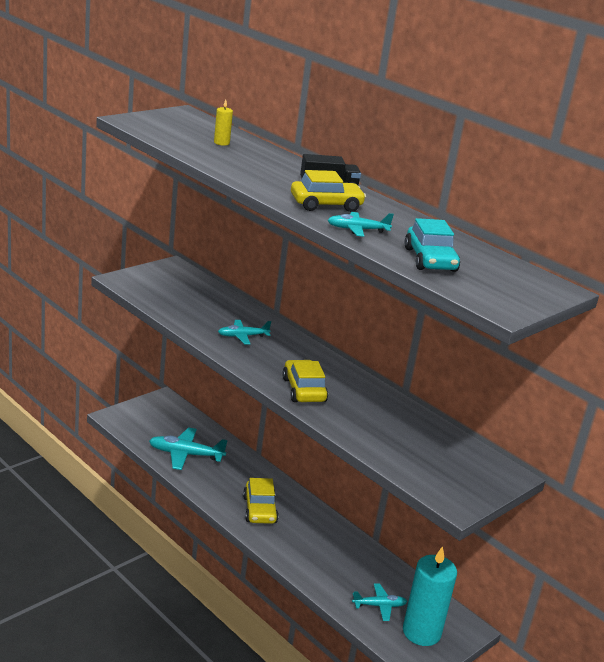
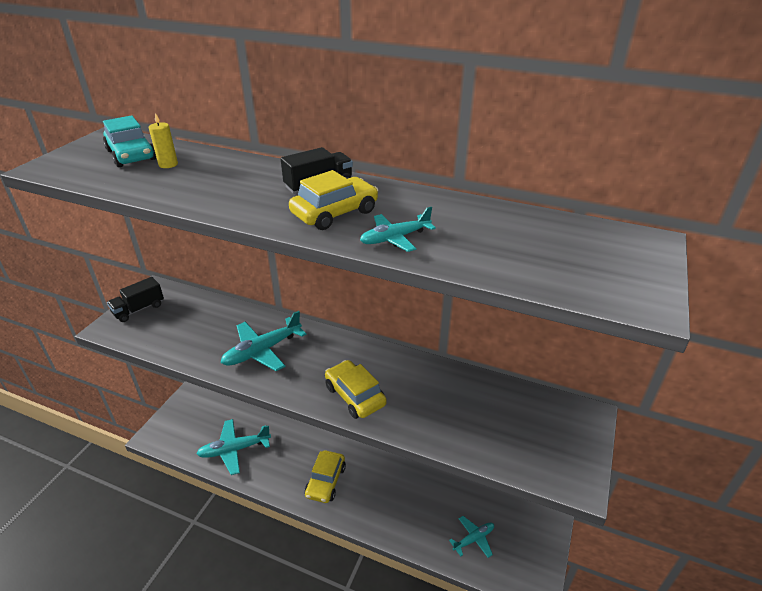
camera: 20 degrees left, 10 degrees up
turquoise plane [218,320,271,345] -> turquoise plane [221,311,306,371], size x1.63
yellow car [243,478,279,524] -> yellow car turned 45 degrees clockwise [305,450,346,503]
turquoise candle [403,546,457,646] -> none
turquoise car [404,218,460,272] -> turquoise car moved to [103,115,156,167]
none -> black truck [107,277,164,322]

